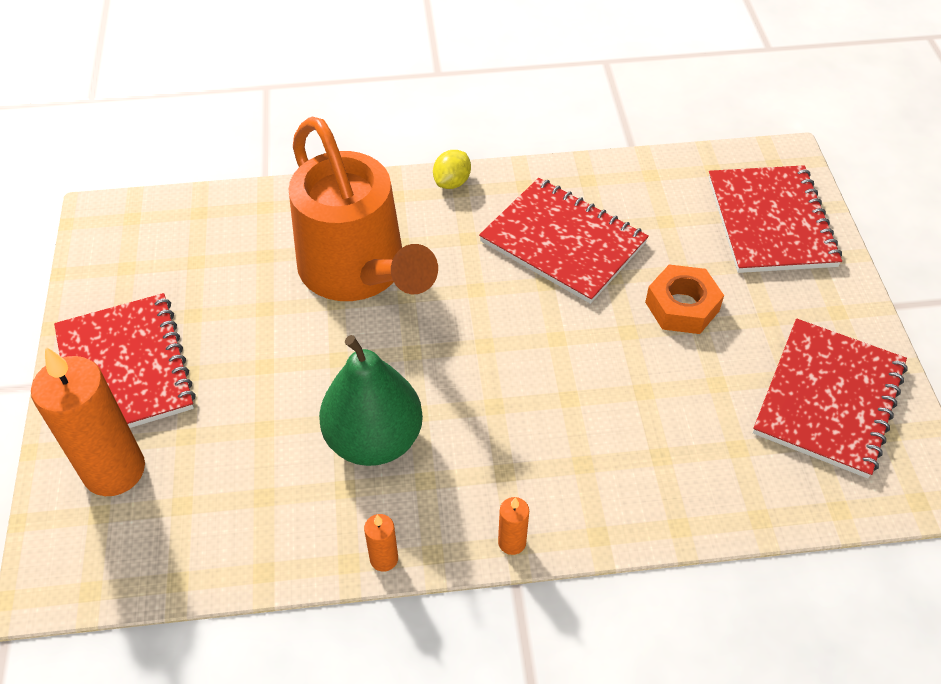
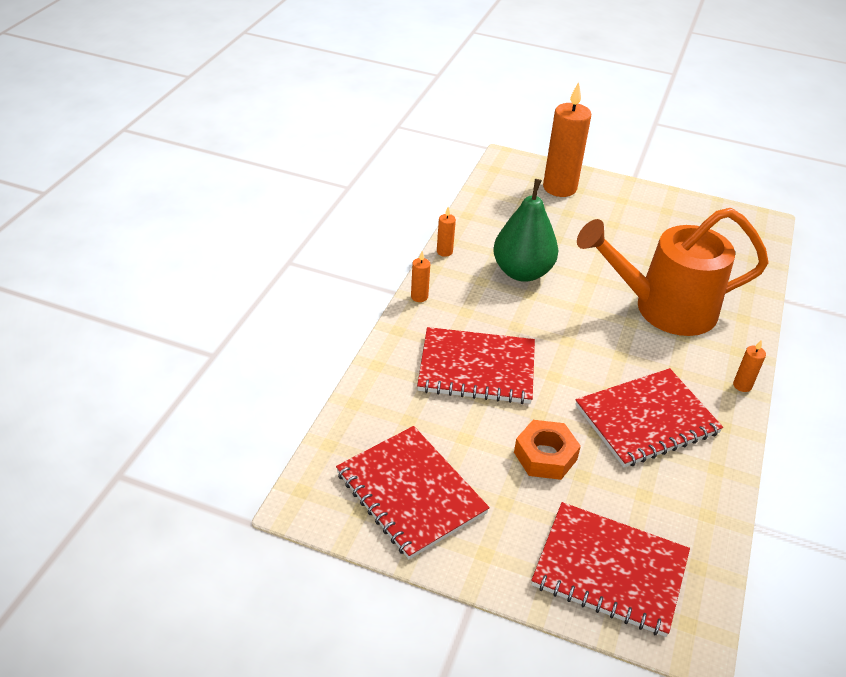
camera: 115 degrees right, 10 degrees down
red notebook [54,293,196,428] -> red notebook moved to [417,327,535,404]
yellow lemon [433,150,471,189] -> orange candle [733,340,766,392]

